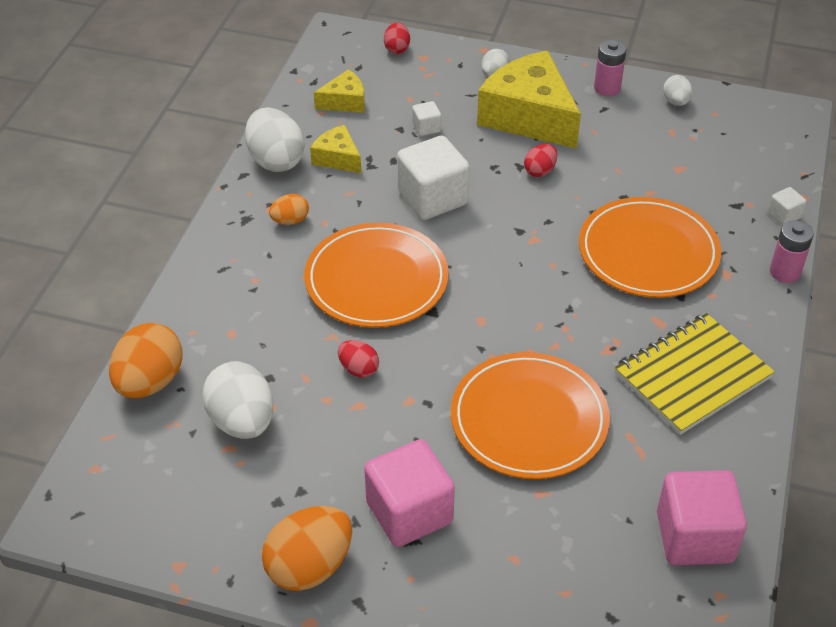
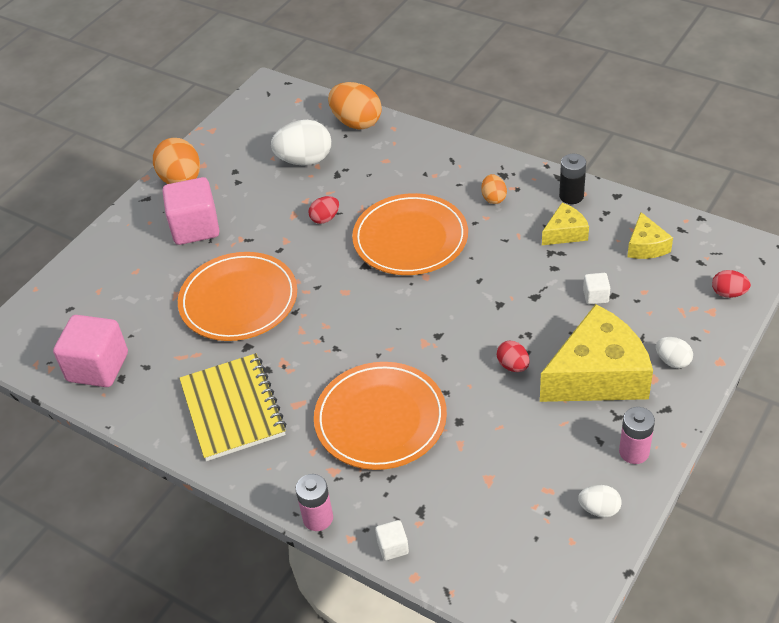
camera: 110 degrees right, 0 degrees up
white egg [245,108,304,172] -> black battery [559,154,586,204]
white cube [397,136,470,220] -> none

